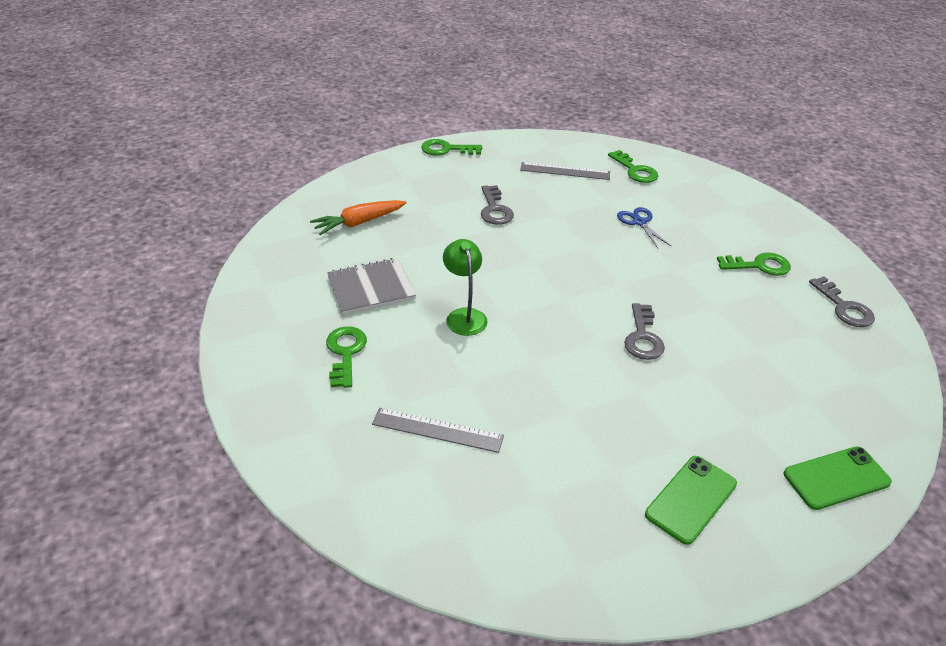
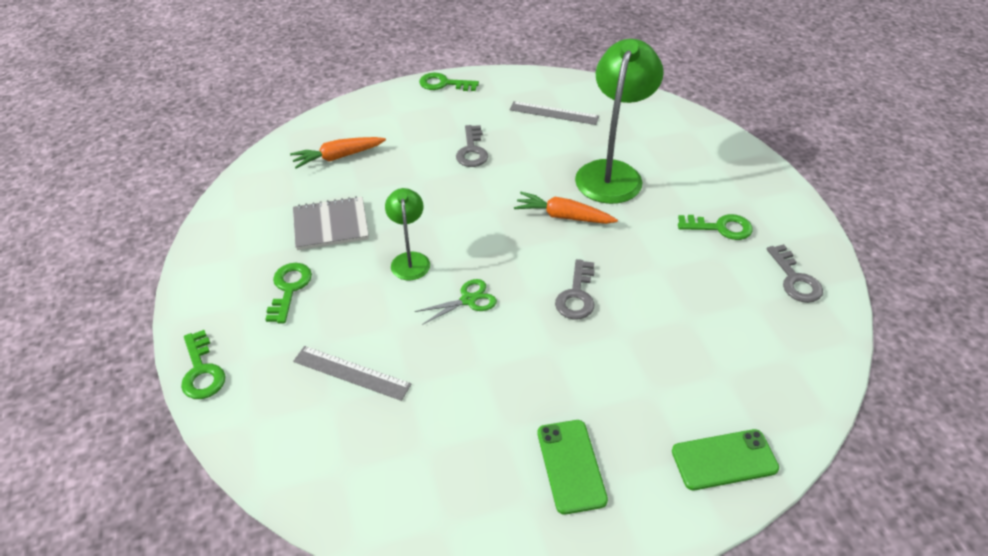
camera: 10 degrees right, 5 degrees up
green key [608,150,658,183] -> green key moved to [181,330,225,399]
blue scissors [617,207,671,248] -> green lamp [575,39,664,204]
green phone [645,456,737,545] -> green phone turned 60 degrees counterclockwise [537,420,608,514]
none -> green scissors [415,279,497,325]
none -> orange carrot [514,192,618,224]

